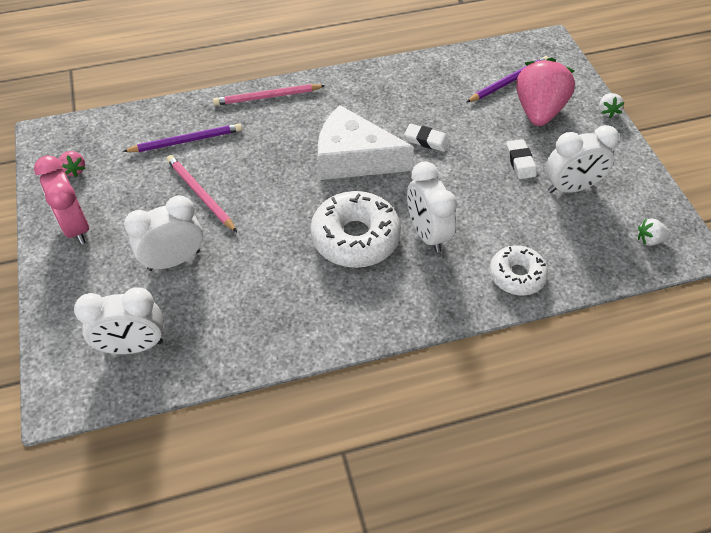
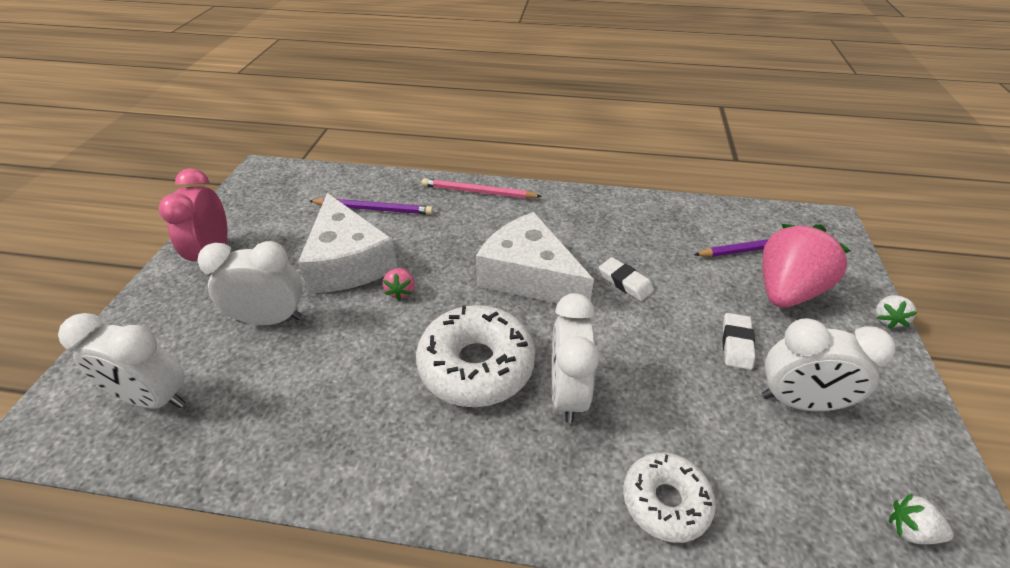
camera: 25 degrees right, 10 degrees down
pink strawberry [59,151,85,177] -> pink strawberry moved to [383,268,415,301]
pink pencil [167,155,237,232] -> white cheese [298,193,398,293]

